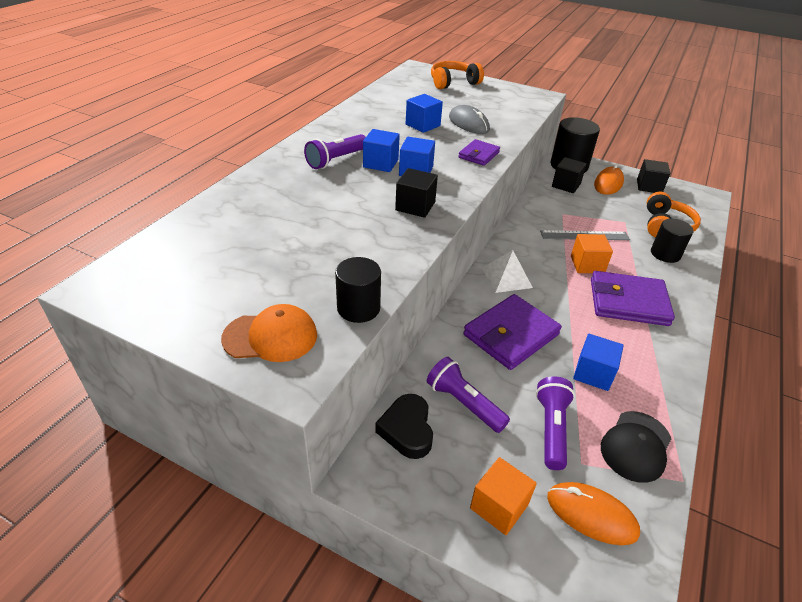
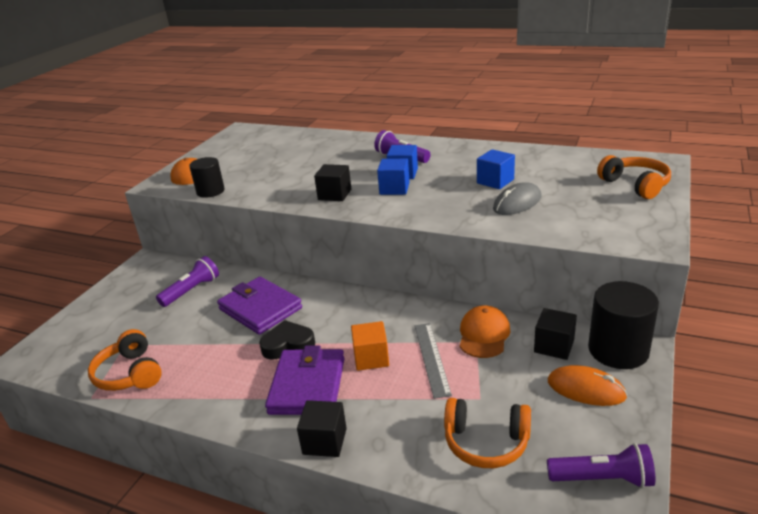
camera: 90 degrees right, 10 degrees down
black heart [375,394,433,459] -> black heart moved to [259,320,315,360]
purple wallet [458,139,500,166] -> none
orange cube [470,457,537,535] -> none
white pyramid [482,250,533,293] -> none
purple flashlight [536,376,575,470] -> purple flashlight moved to [547,443,655,488]
orange mouse [547,482,640,545] -> none
blue cube [573,334,624,391] -> none
black cap [601,411,671,483] -> orange headphones [88,329,162,391]
black cube [637,159,670,193] -> black cube moved to [297,400,347,457]
black cylinder [651,219,693,263] -> none
none -> orange cap [460,306,510,358]

